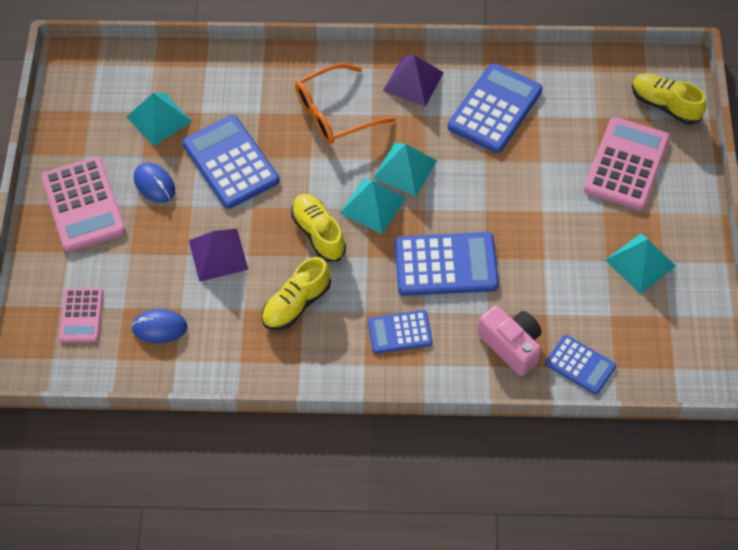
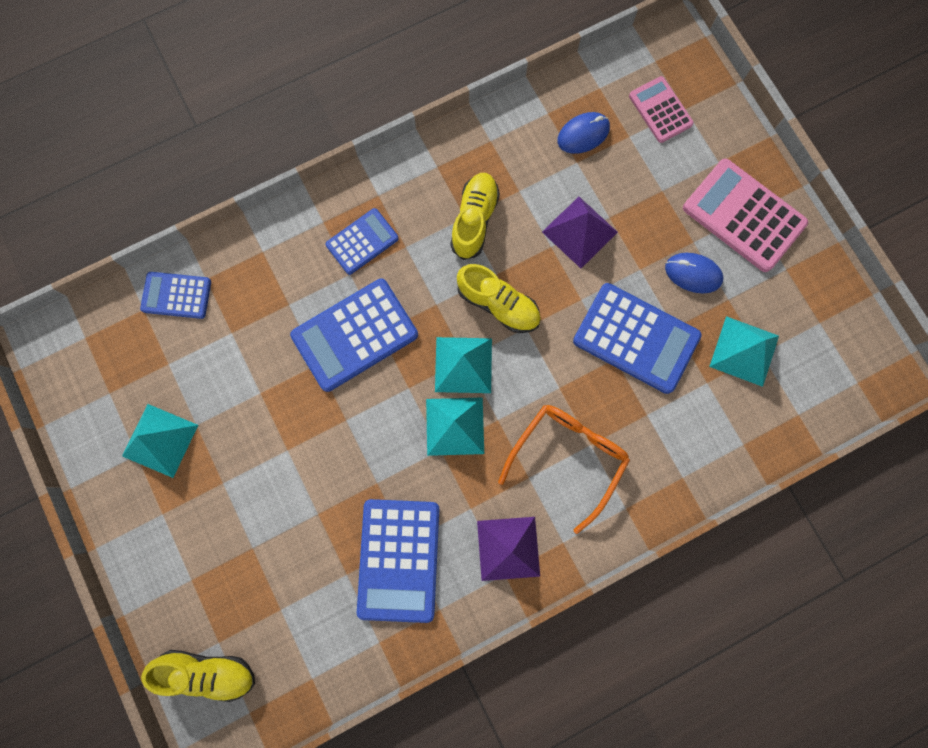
camera: 150 degrees right, 20 degrees up
pink camera [478,305,542,376] -> none
pink calculator [584,117,670,210] -> none

